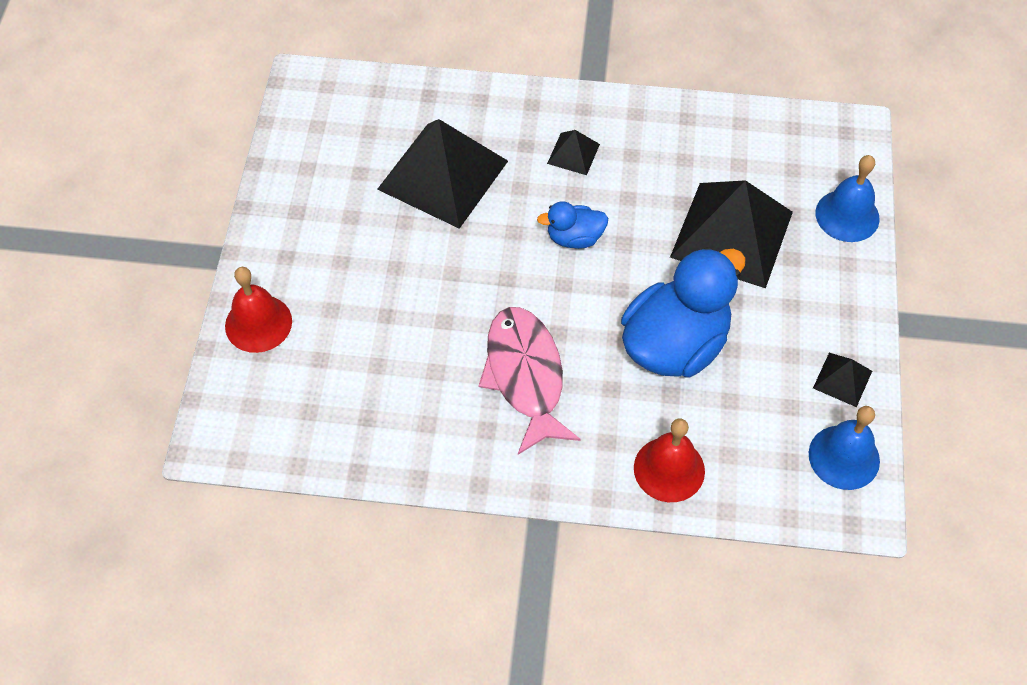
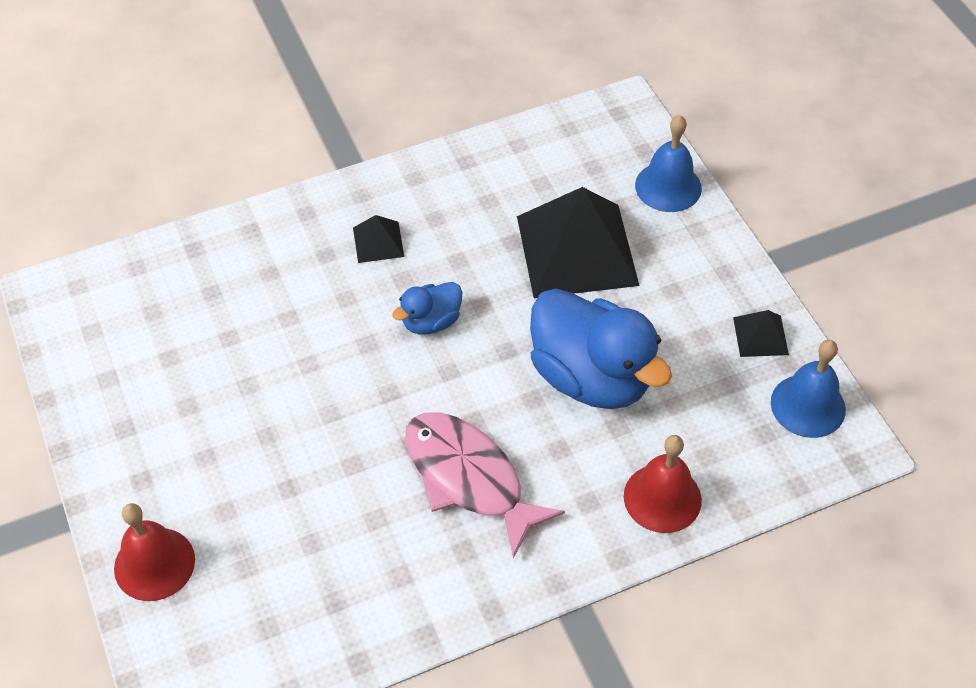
camera: 30 degrees left, 5 degrees down
black pyramid [377,119,508,229] -> none
blue duck [621,247,746,377] -> blue duck turned 120 degrees clockwise [530,288,672,409]

